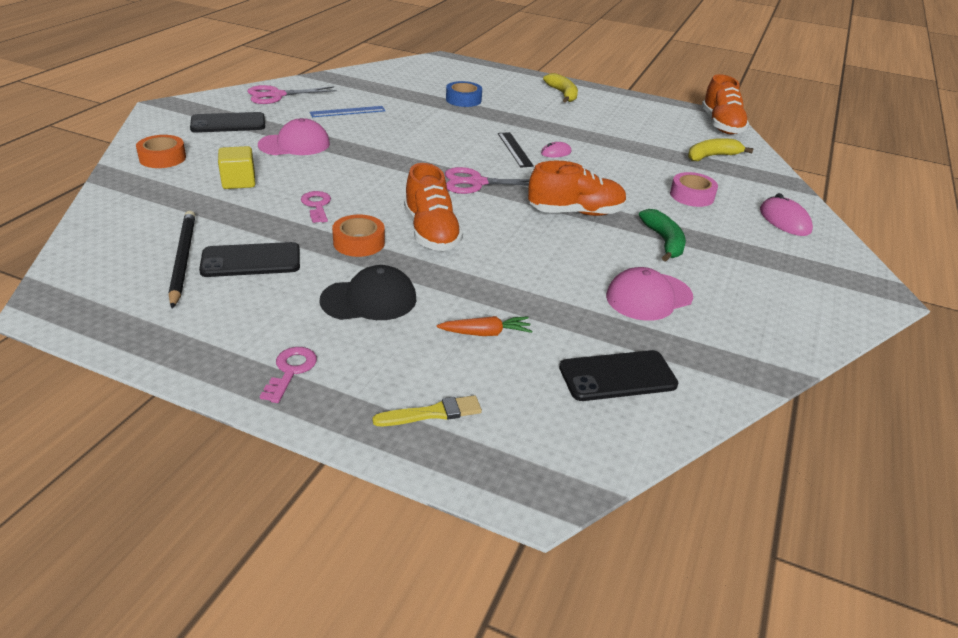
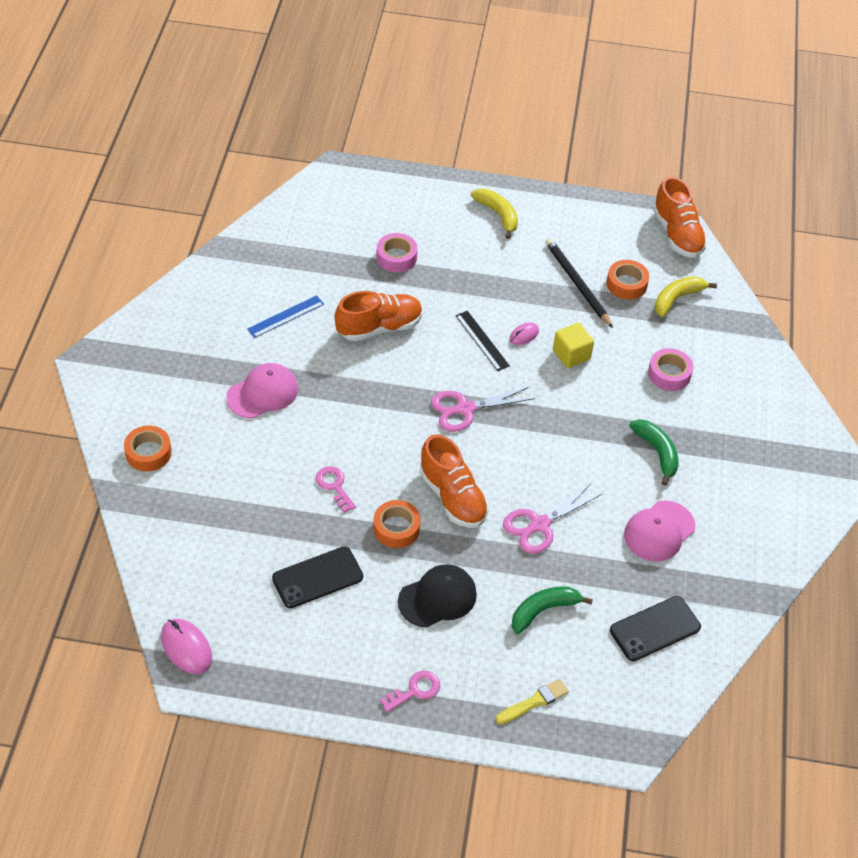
camera: 15 degrees left, 15 degrees up
black pencil [169,211,195,309] -> black pencil moved to [545,238,613,328]
black phone [190,112,265,133] -> none
yellow cube [218,146,256,189] -> yellow cube moved to [553,323,594,368]
pink scissors [247,85,337,104] -> pink scissors moved to [503,484,602,554]
pink key [260,347,317,403] -> pink key turned 60 degrees clockwise [380,671,440,712]
orange carrot [437,316,532,336] -> green banana [512,587,593,634]
blue tape [446,81,482,107] -> pink tape [376,233,418,272]
orange shoe [528,161,627,216] -> orange shoe moved to [335,291,422,341]
pink mouse [760,193,813,236] -> pink mouse moved to [161,619,212,674]
none -> orange tape [606,260,649,300]

